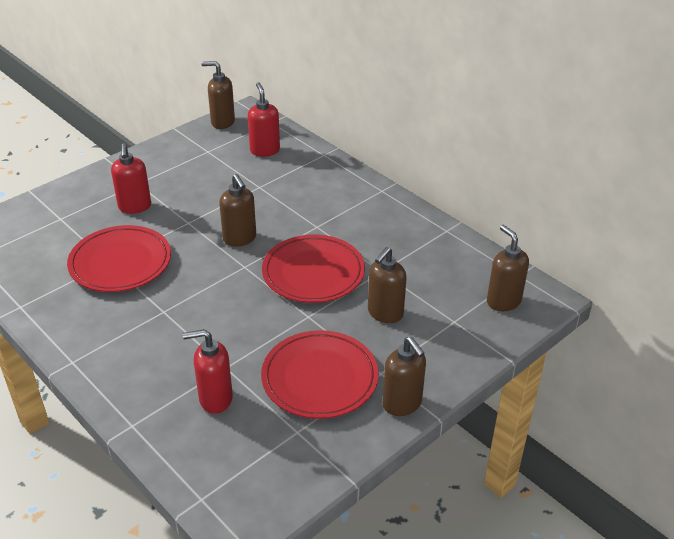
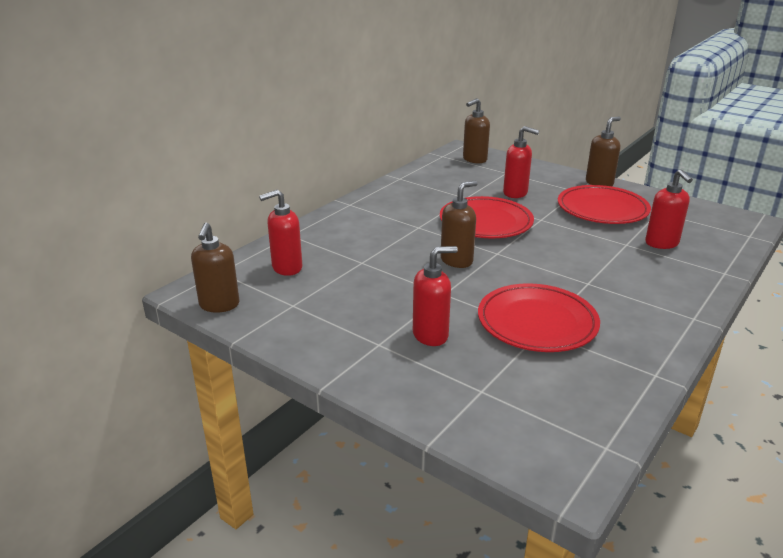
camera: 100 degrees left, 10 degrees down
brown soap dispenser [368,247,407,323] -> red soap dispenser [503,126,539,198]

